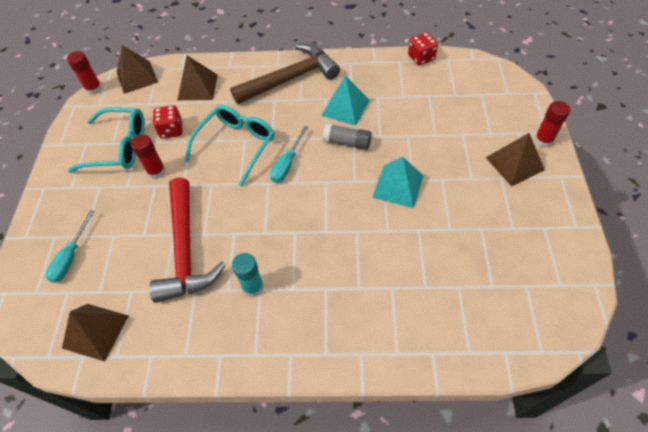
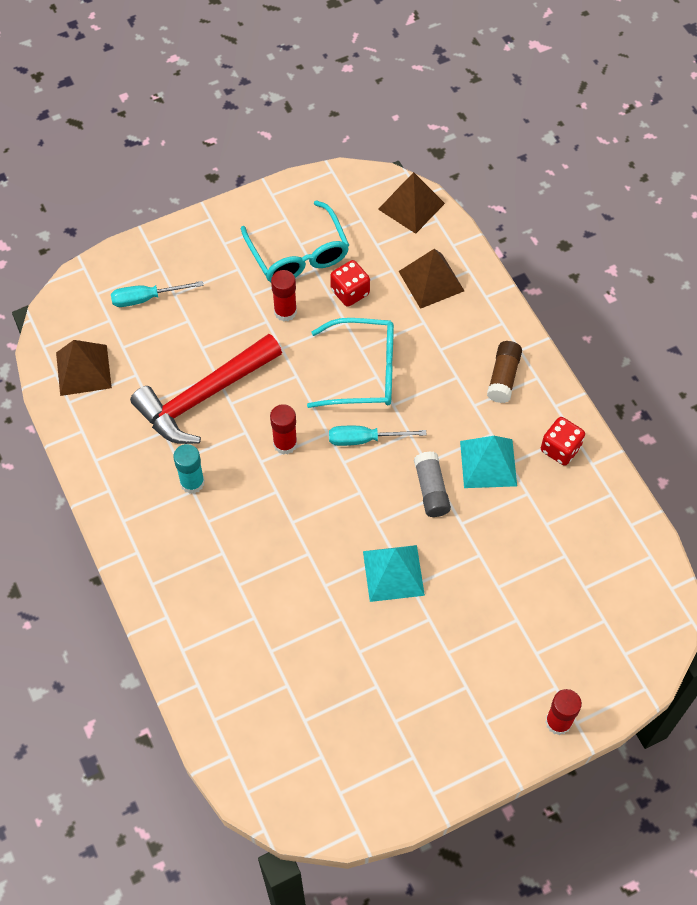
camera: 60 degrees right, 5 degrees up
red glue stick [67,51,102,95] -> red glue stick moved to [270,404,297,455]
brown hammer [230,44,340,104] -> brown glue stick [487,341,522,403]
red dice [408,32,438,66] -> red dice moved to [541,417,585,466]
brown pyramid [486,133,545,186] -> none

